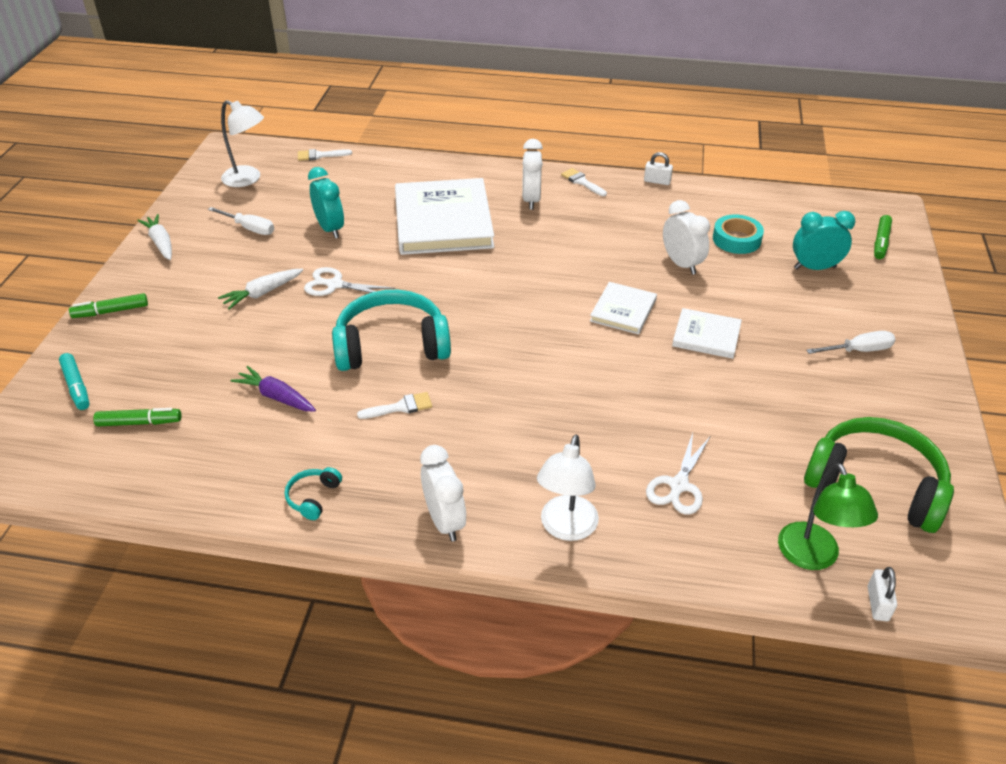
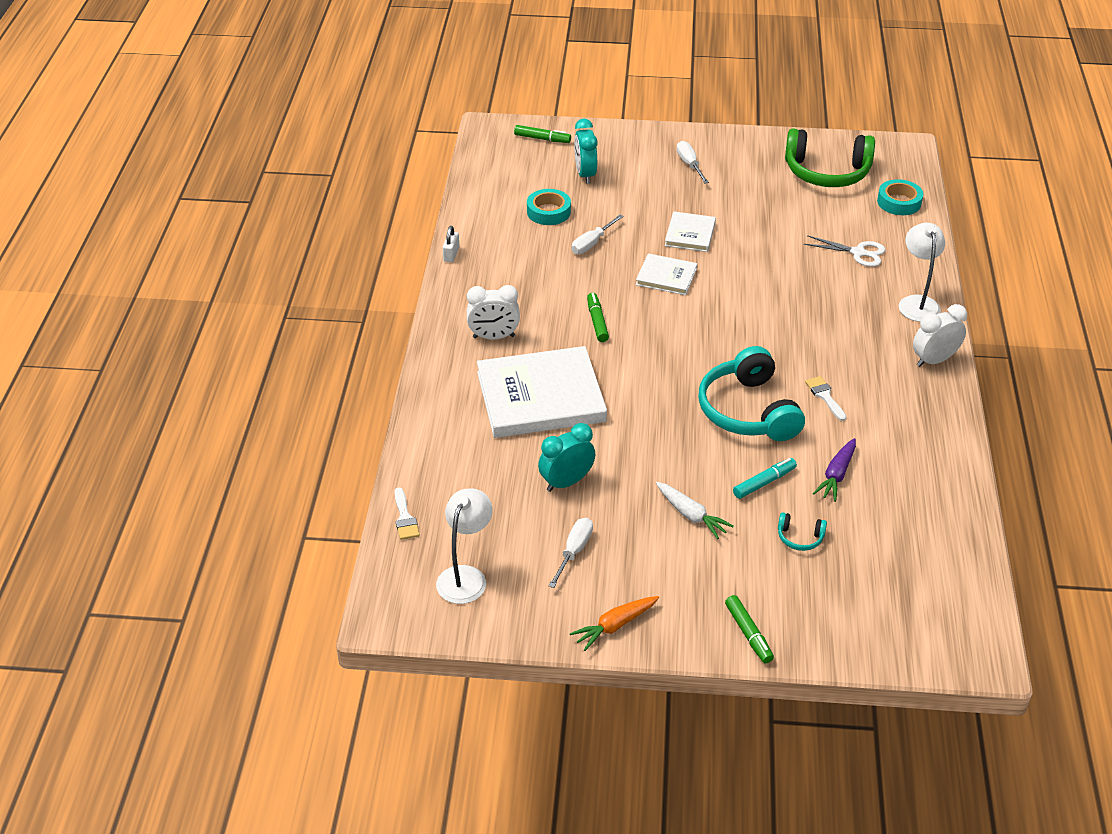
camera: 95 degrees left, 0 degrees up
turquoise marker [59,353,90,410] -> turquoise marker moved to [733,458,797,499]
green marker [93,408,181,427] -> green marker moved to [587,293,609,342]
white carrot [137,214,172,260] -> orange carrot [570,596,659,651]
turquoise headphones [285,467,342,520] -> turquoise headphones moved to [778,512,827,551]
white scissors [304,267,395,296] -> none
white lamp [537,434,599,541] -> white lamp turned 105 degrees counterclockwise [899,223,945,322]
white brush [561,168,607,196] -> none
white clock [663,200,710,275] -> white screwdriver [572,215,624,254]
green lamp [778,463,878,570] -> turquoise tape [877,179,923,215]
green headphones [804,417,954,533] -> green headphones turned 105 degrees counterclockwise [785,128,875,187]
white padlock [868,567,897,621] -> none

